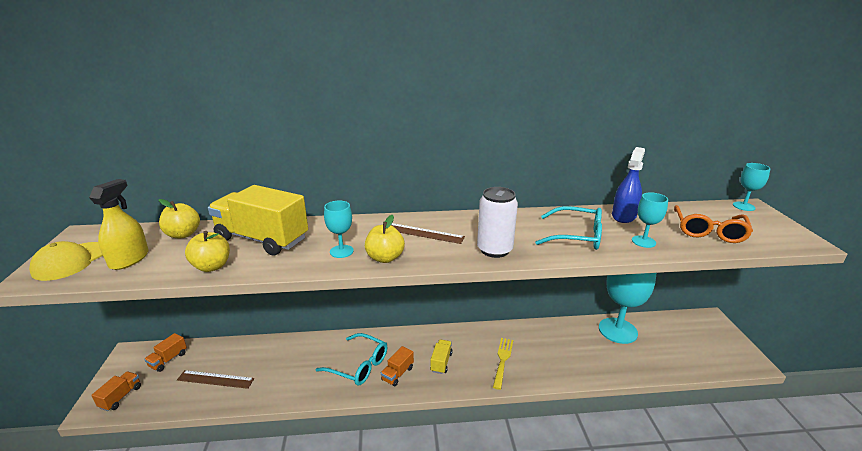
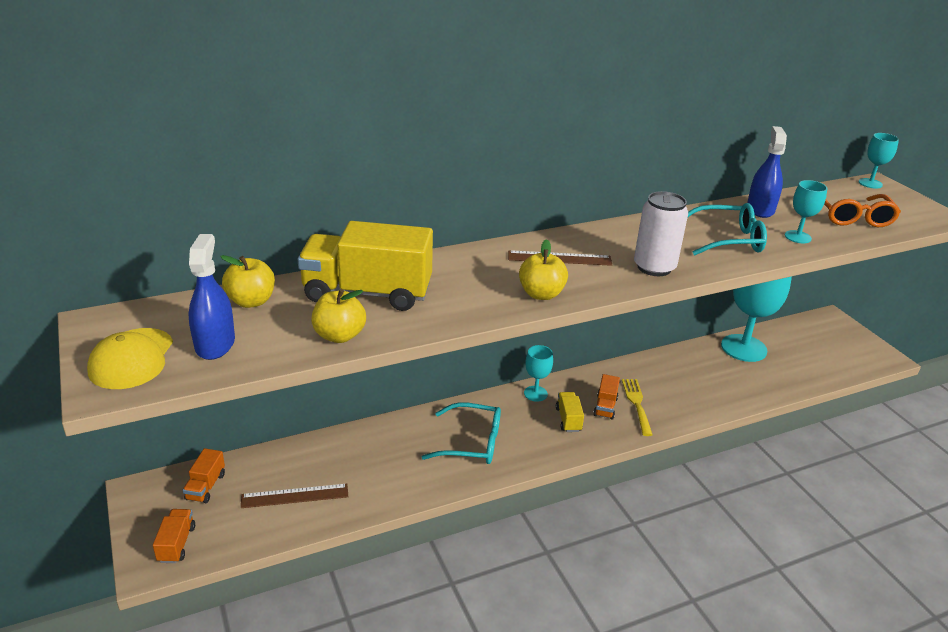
camera: 20 degrees left, 5 degrees up
yellow spray bottle [89,179,149,270] -> blue spray bottle [189,234,235,360]
turquoise goblet [324,201,354,258] -> turquoise goblet moved to [524,345,553,402]
orange truck [381,346,414,387] -> orange truck moved to [593,374,620,420]

